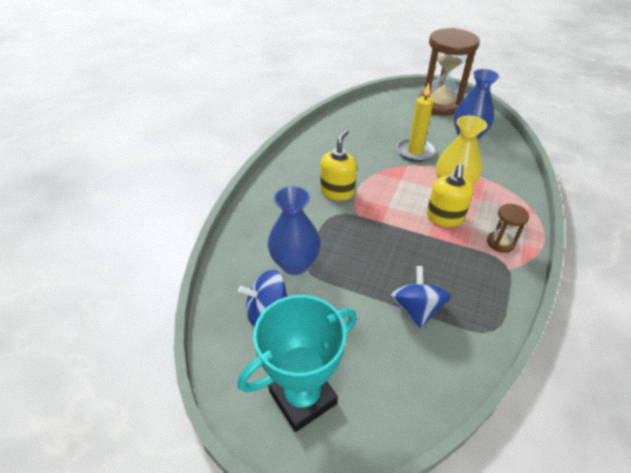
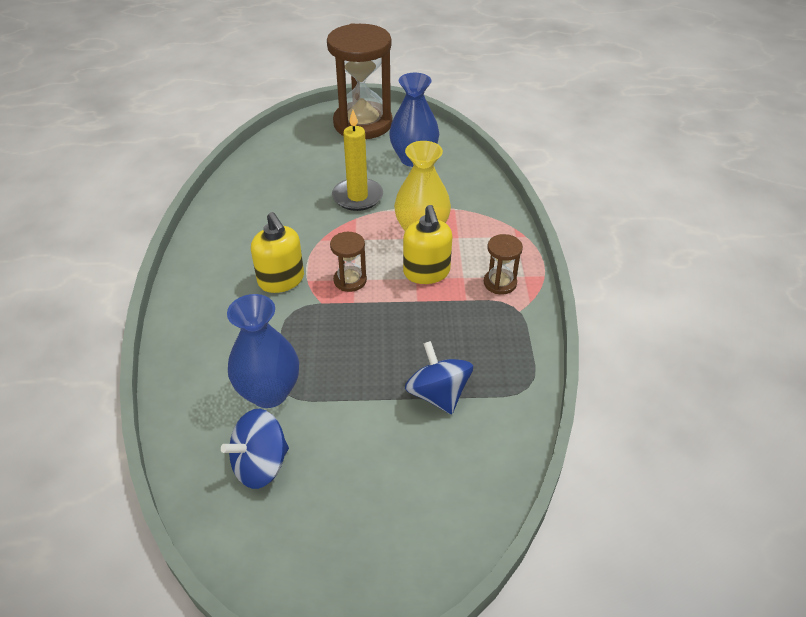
camera: 25 degrees left, 0 degrees up
turquoise trophy [238,295,357,432] -> none
yellow soap dispenser [320,130,357,201] -> yellow soap dispenser turned 150 degrees clockwise [251,212,304,293]
none -> brown hourglass [330,232,367,292]

